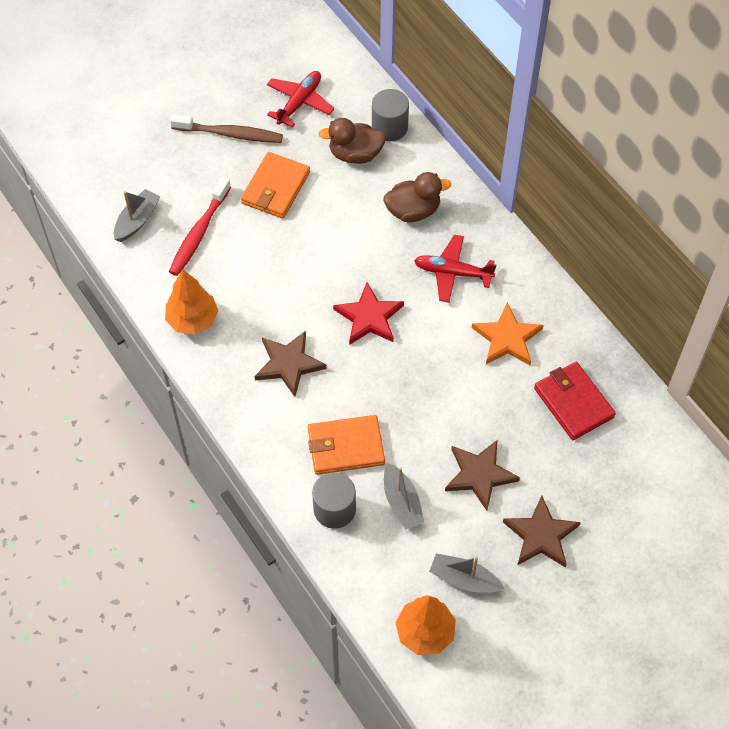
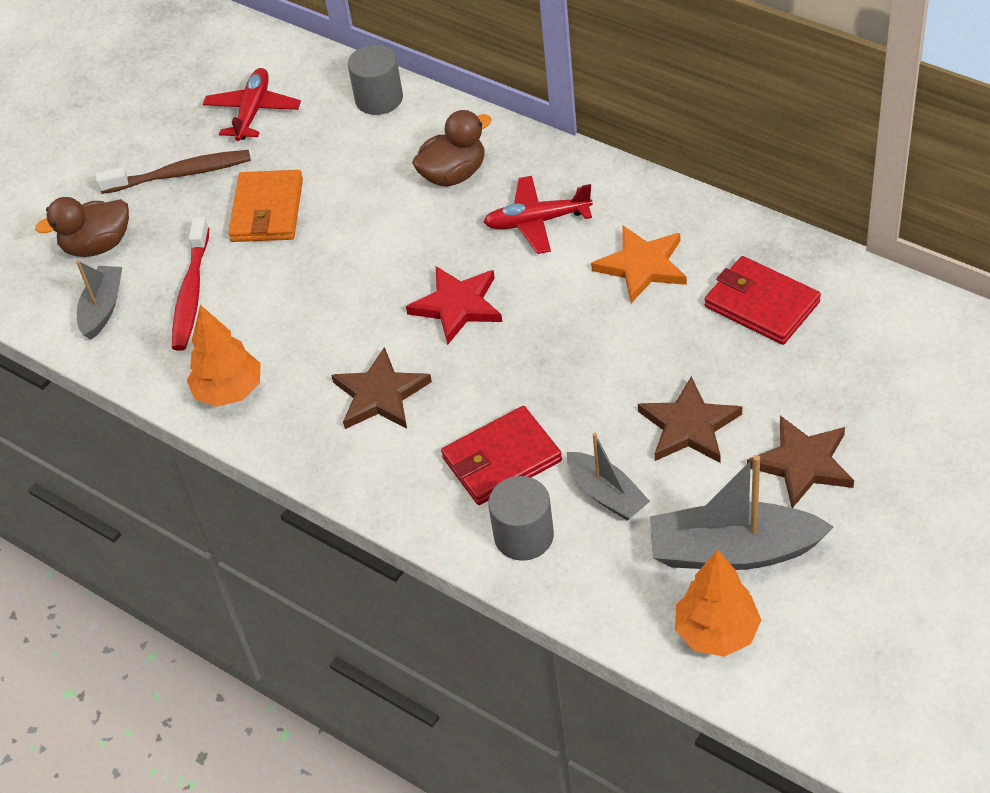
camera: 15 degrees left, 10 degrees down
orange wallet [308,415,385,475] -> red wallet [441,406,562,505]
brown duck [318,118,386,164] -> brown duck moved to [35,197,129,257]
grey boat [429,553,504,593] -> grey boat [650,455,834,570], size x1.68

